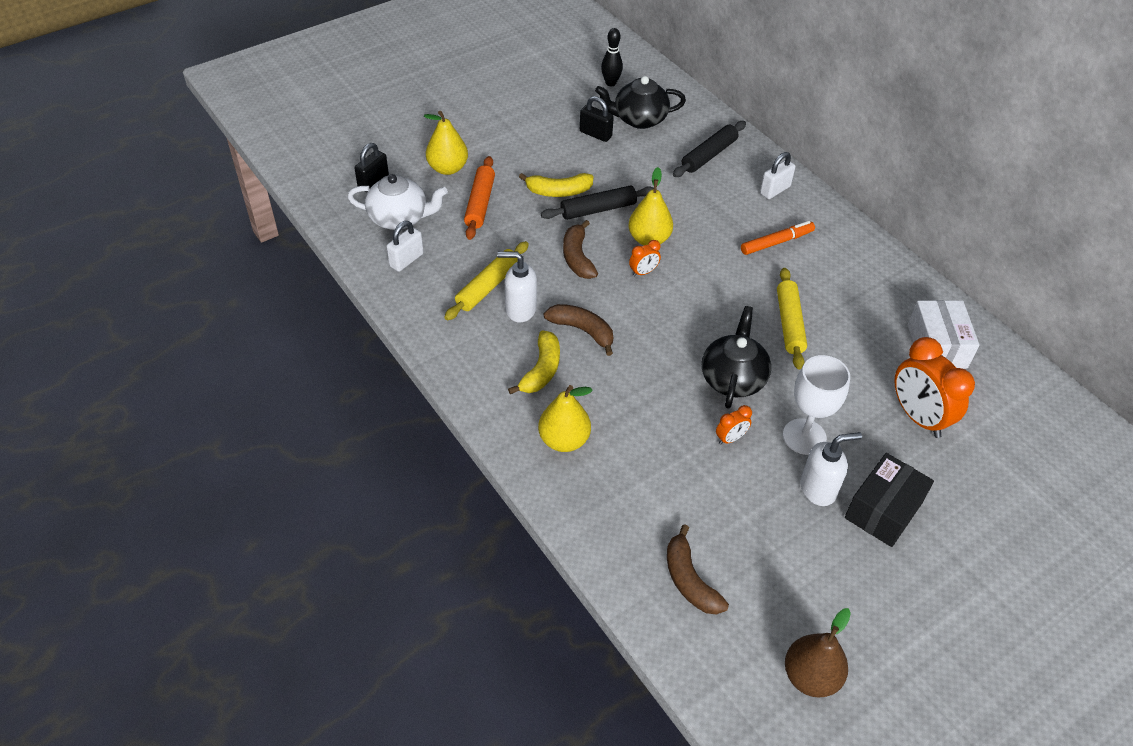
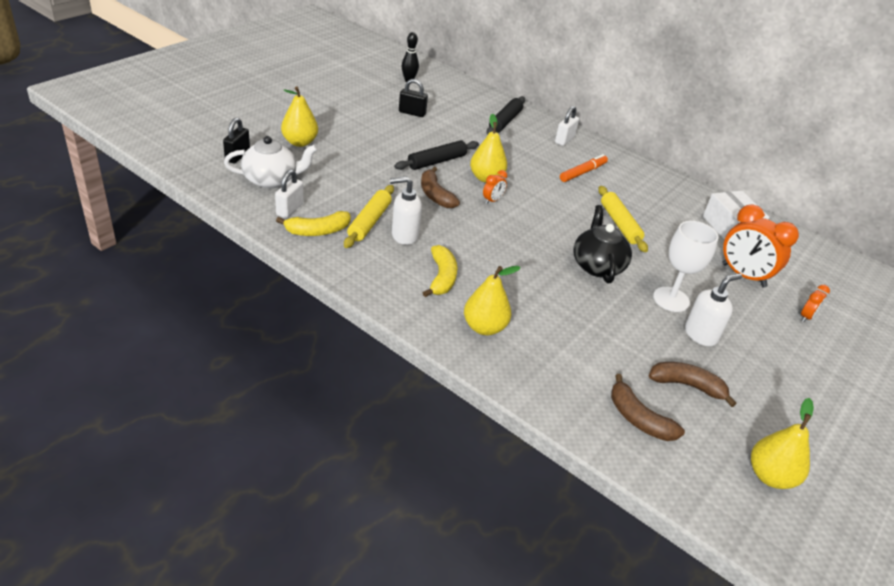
camera: 20 degrees left, 10 degrees down
orange rolling pin [464,156,495,240] -> none
yellow banana [519,173,593,197] -> yellow banana moved to [276,211,351,236]
brown banana [544,304,613,356] -> brown banana moved to [649,362,737,407]
black teapot [595,76,686,129] -> none
orange clock [716,405,752,445] -> orange clock moved to [801,285,830,322]
brown pear [785,608,851,698] -> yellow pear [751,398,814,489]
black box [845,453,934,547] -> none

